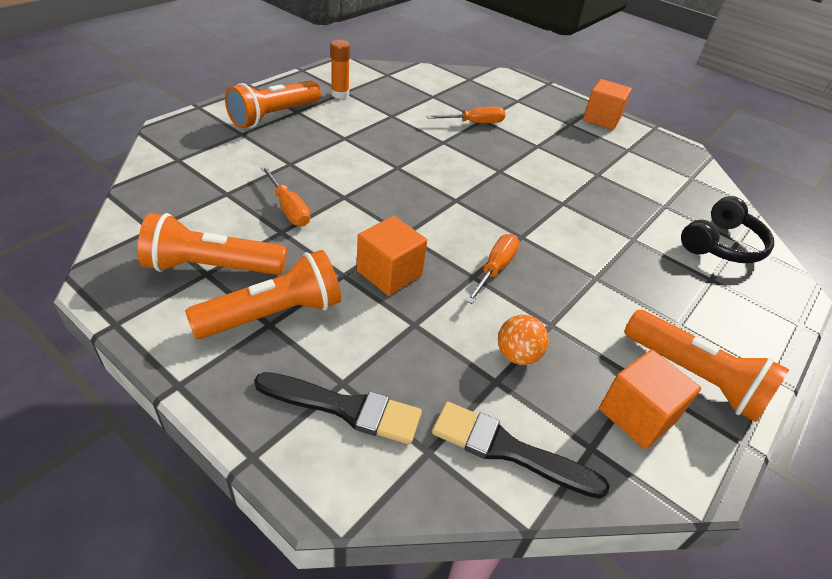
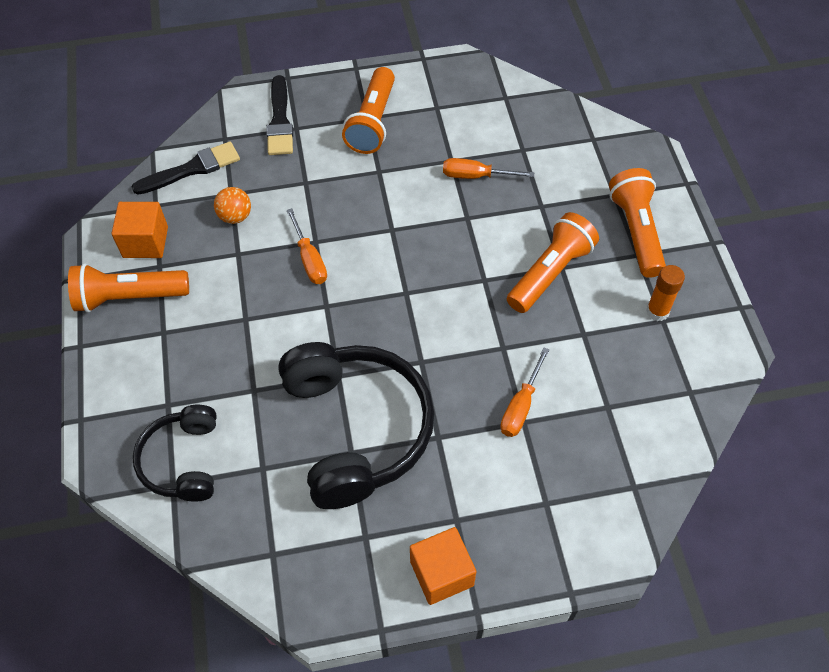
camera: 135 degrees right, 15 degrees up
orange flashlight [138,213,287,275] -> orange flashlight moved to [507,212,599,313]
black brush [254,372,422,444] -> black brush turned 60 degrees counterclockwise [266,75,293,155]
orange cube [357,216,427,296] -> none
none -> black headphones [278,342,434,509]

